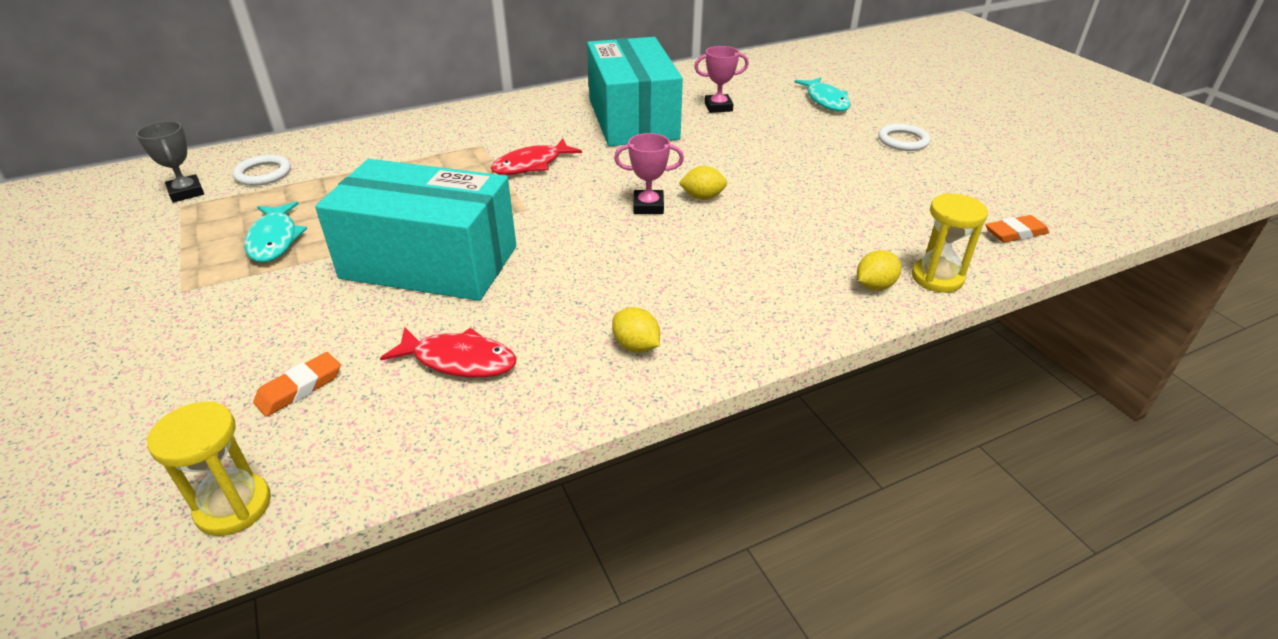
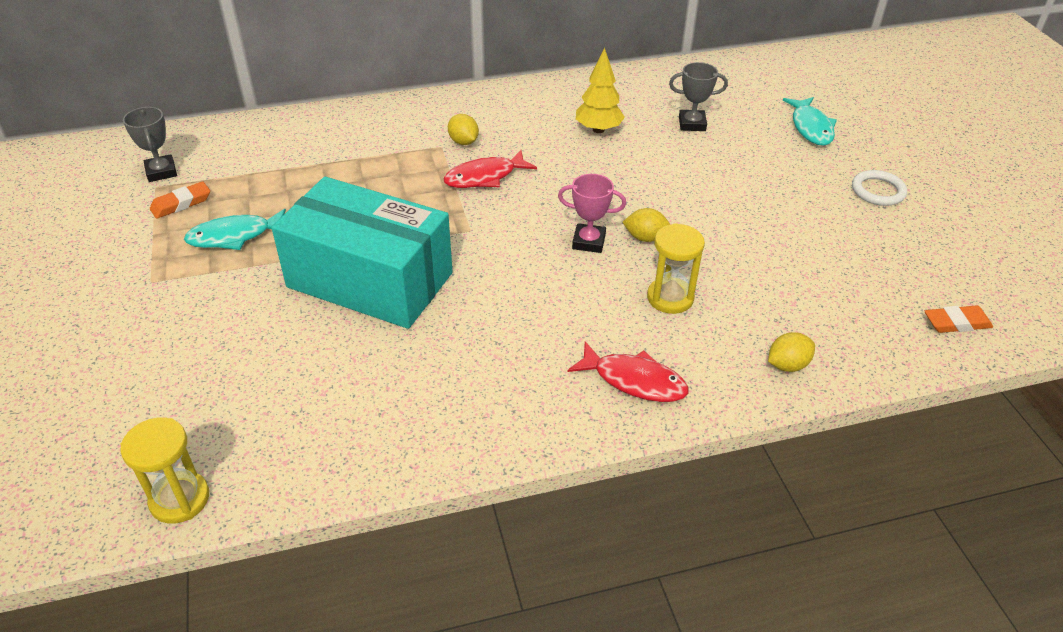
camera: 10 degrees right, 5 degrees up
white ring [233,155,291,186] -> none
turquoise fish [244,201,307,262] -> turquoise fish turned 75 degrees clockwise [184,209,286,250]
orange eraser [253,352,341,417] -> orange eraser moved to [150,182,210,219]
red fish [380,327,517,378] -> red fish moved to [567,341,689,402]
turquoise box [587,37,683,146] -> yellow tree [576,48,625,133]
yellow lemon [612,307,660,353] -> yellow lemon moved to [448,114,479,145]
pink trophy [694,46,749,113] -> grey trophy [669,62,728,131]
yellow hourglass [912,193,988,293] -> yellow hourglass moved to [647,223,705,314]

